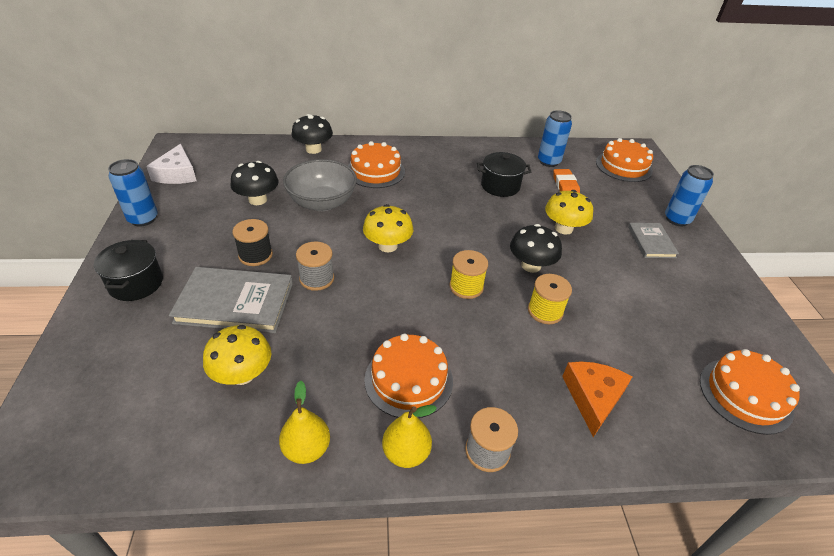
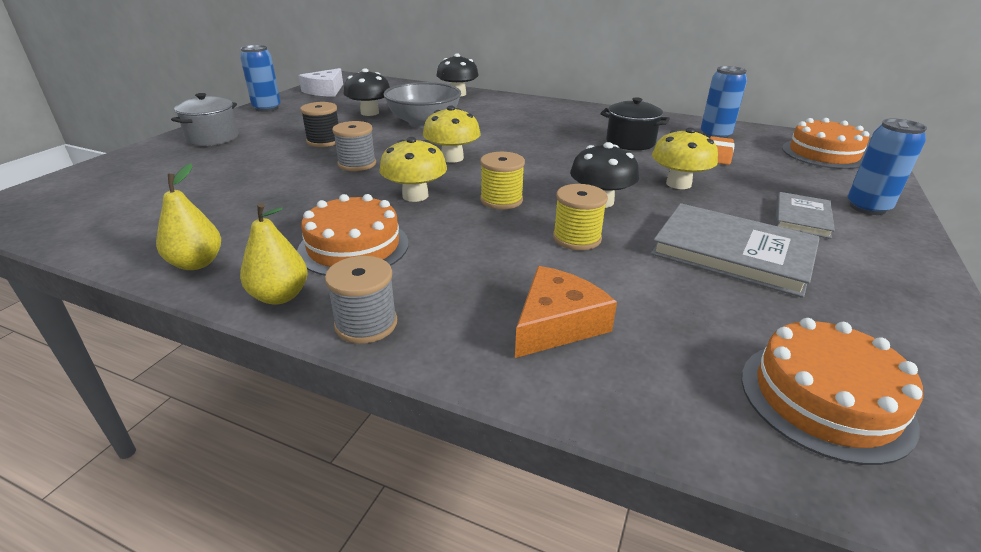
camera: 30 degrees right, 10 degrees down
black pot [94,240,163,301] -> grey pot [171,93,238,146]
grey book [169,267,293,333] -> grey book moved to [651,203,820,298]
yellow mushroom [203,325,272,385] -> yellow mushroom moved to [379,137,447,202]
orange cake [348,141,405,188] -> none

